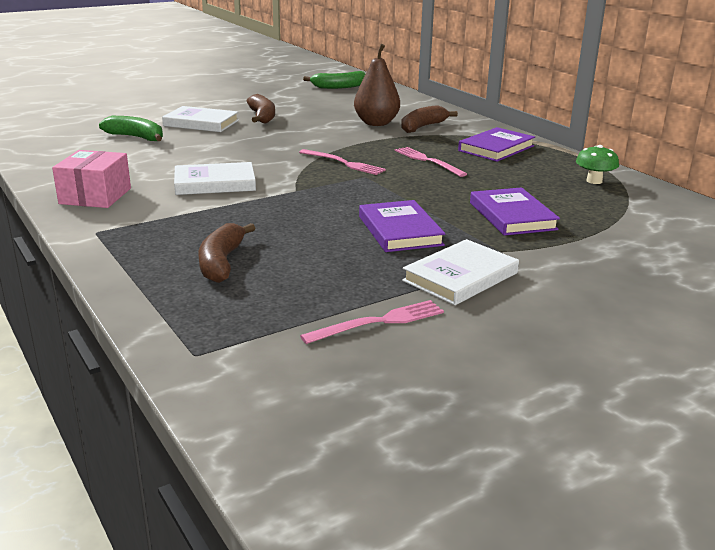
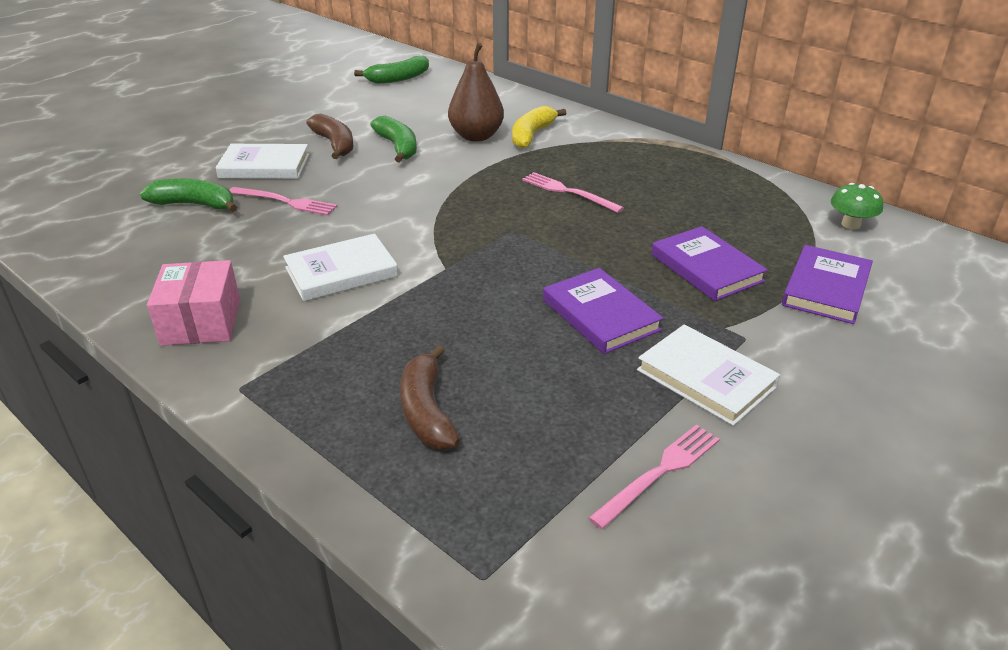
camera: 15 degrees left, 10 degrees up
pink fork [299,149,386,175] -> pink fork moved to [230,187,337,216]
brown banana [401,105,458,133] -> yellow banana [512,106,566,149]
white book [402,239,519,305] -> white book turned 75 degrees counterclockwise [637,325,780,426]
purple book [458,127,535,162] -> purple book moved to [782,245,873,324]
green mushroom [576,145,619,184] -> green mushroom moved to [831,183,883,229]
none -> green banana [370,116,417,162]

